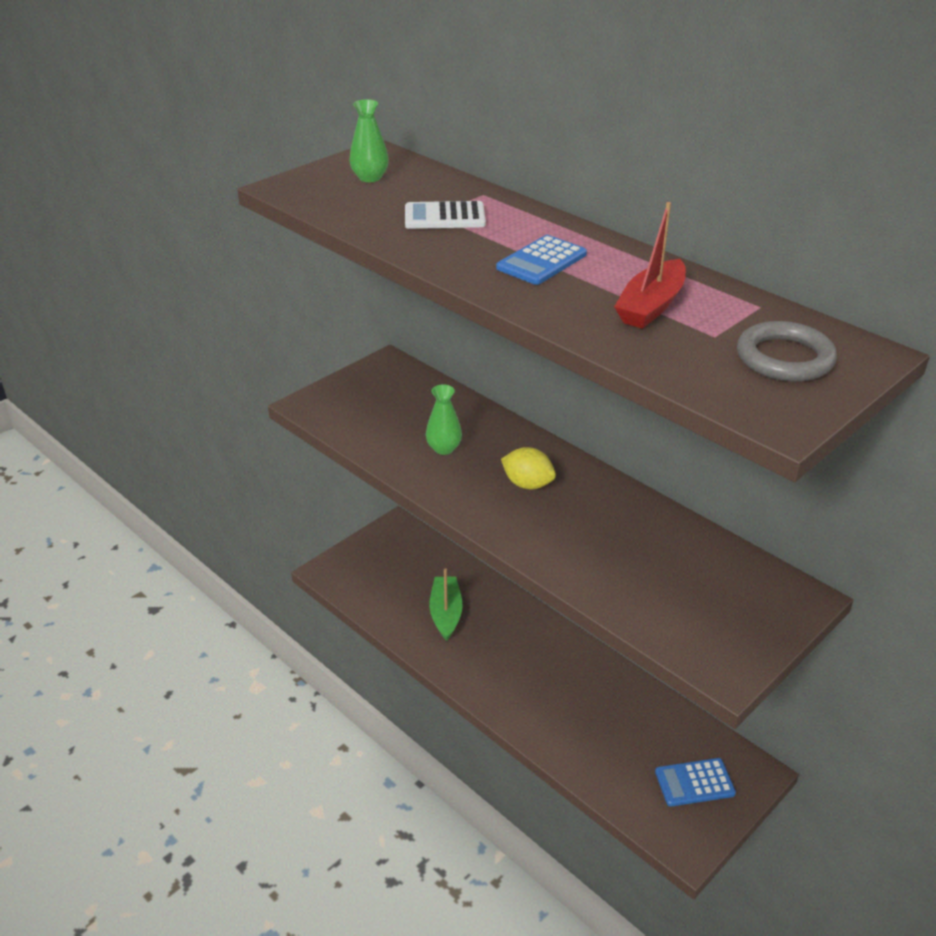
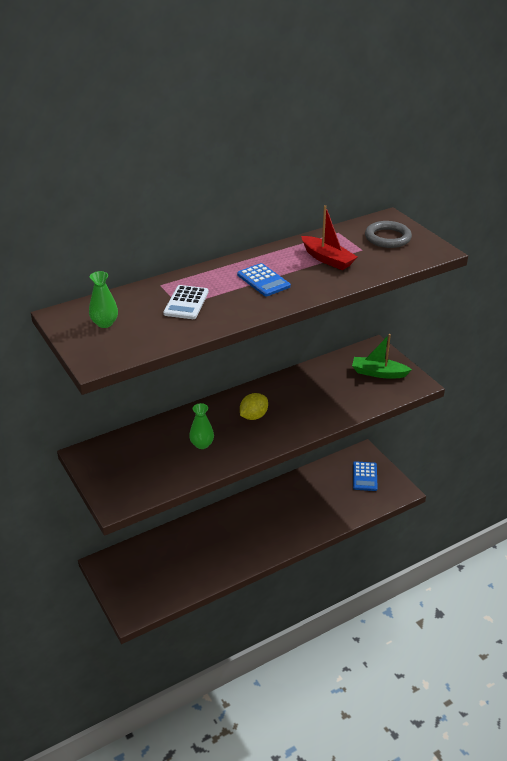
camera: 75 degrees left, 0 degrees up
green boat [429,568,463,641] -> green boat moved to [352,334,412,378]

